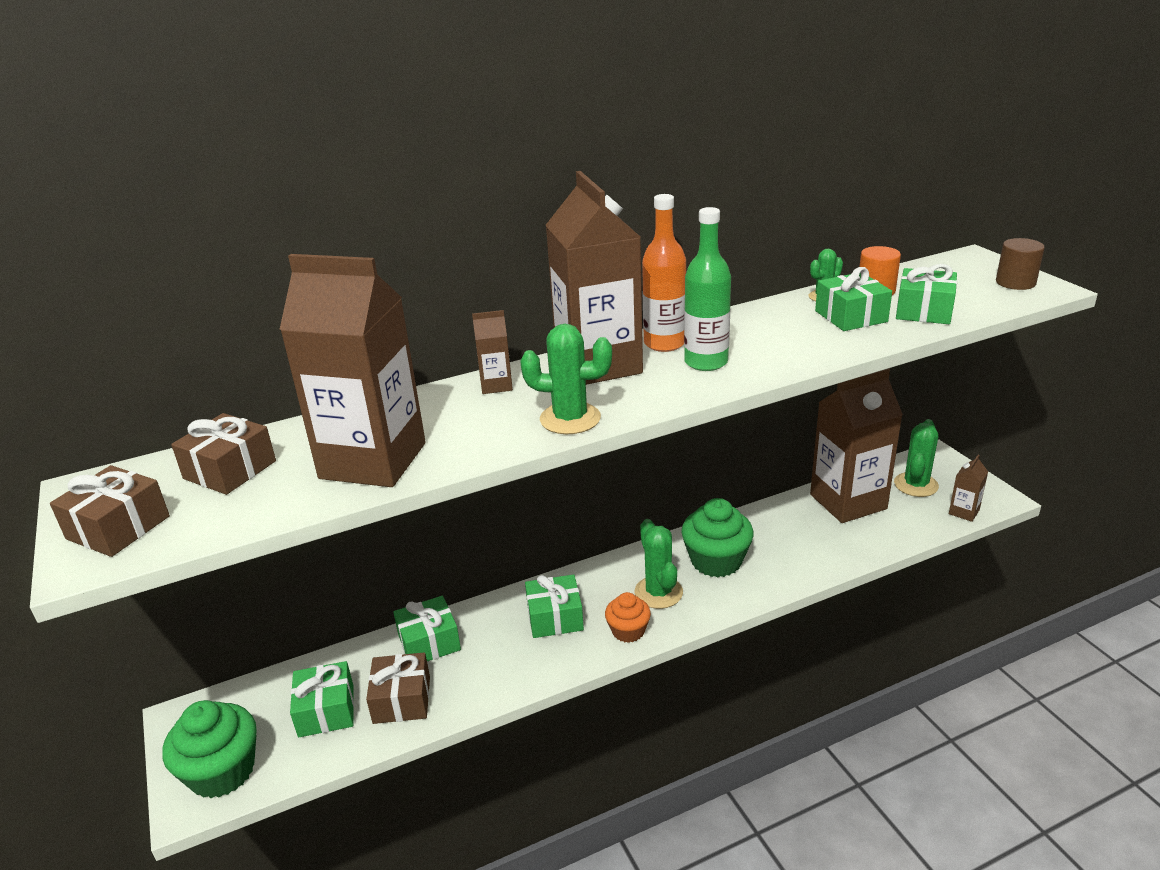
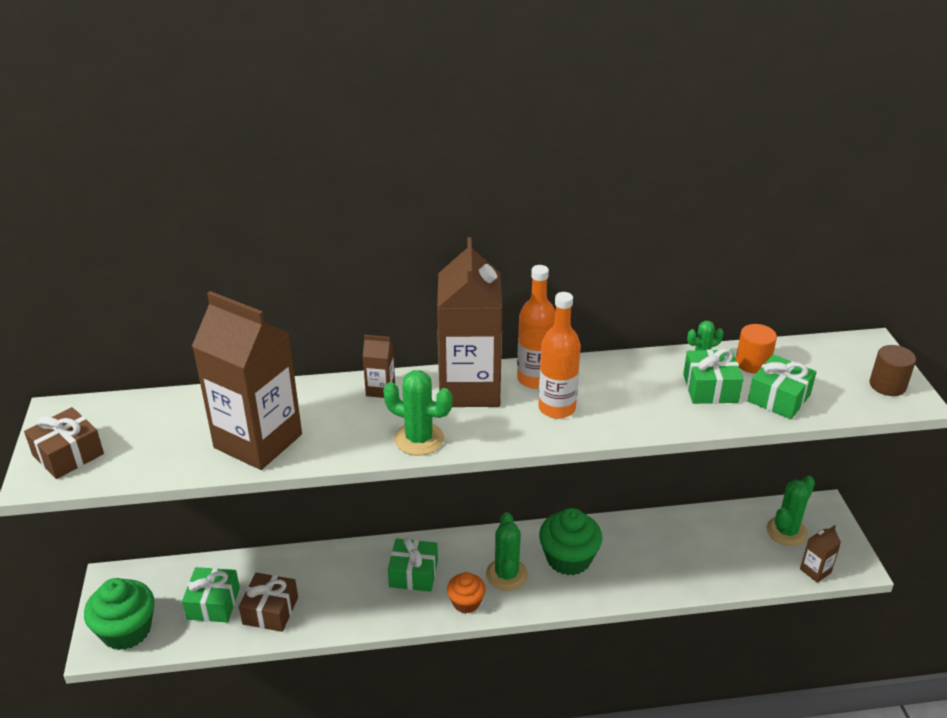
camera: 15 degrees right, 5 degrees up
brown gift [171,413,276,495] -> none
green gift [393,596,461,661] -> none
green bottle [684,207,731,371] -> orange bottle [538,292,581,419]
brown carton [810,368,903,523] -> none

